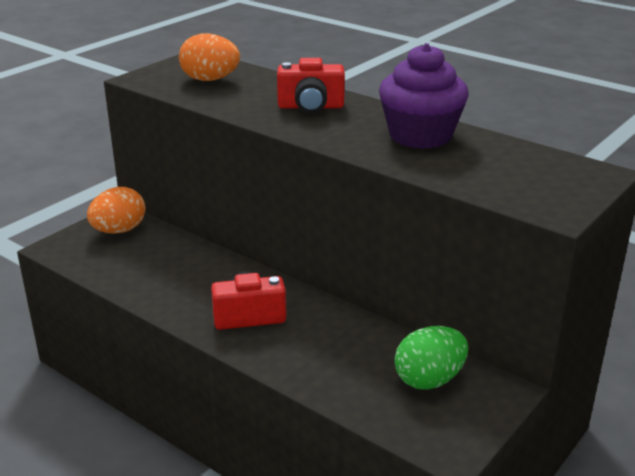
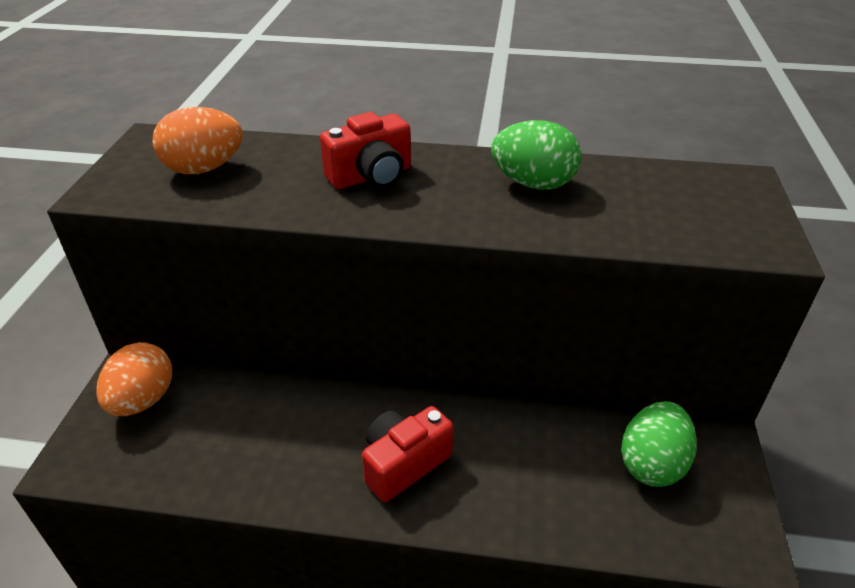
camera: 30 degrees left, 10 degrees up
purple cupcake [379,43,469,149] -> green egg [491,120,581,190]

